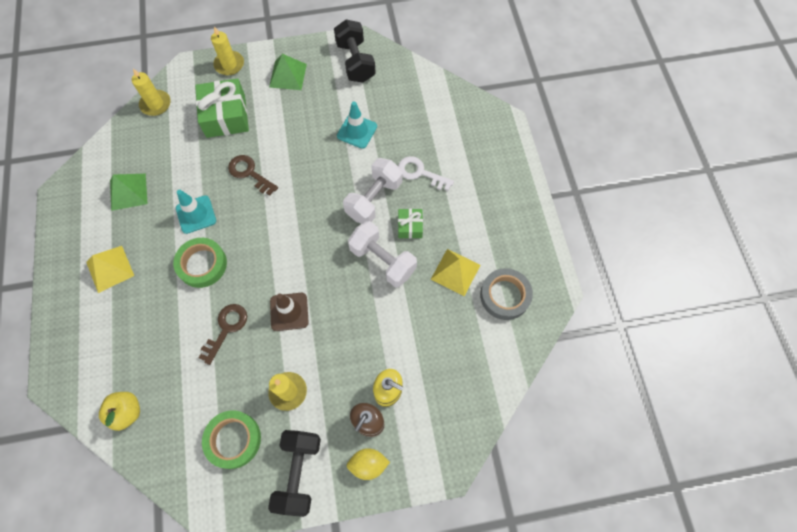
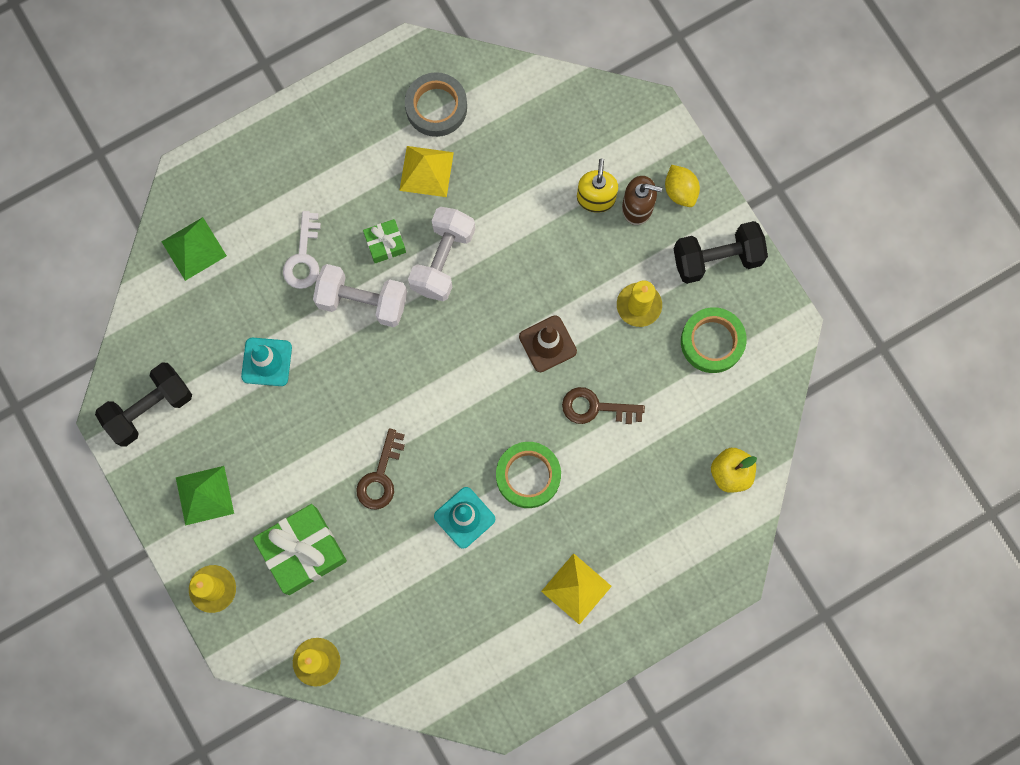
camera: 110 degrees left, 10 degrees up
green pyramid [110,174,148,211] -> green pyramid moved to [161,217,227,281]

